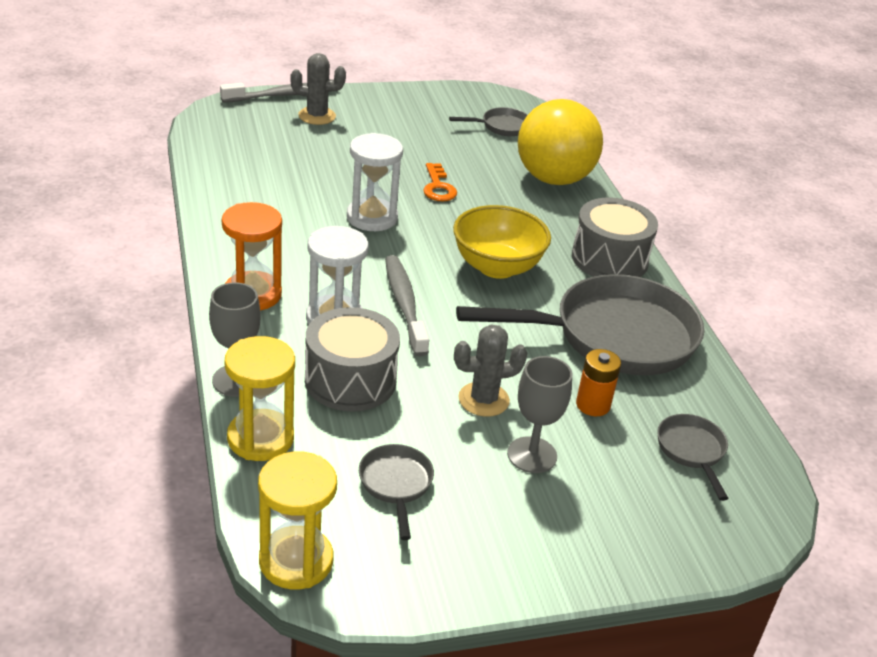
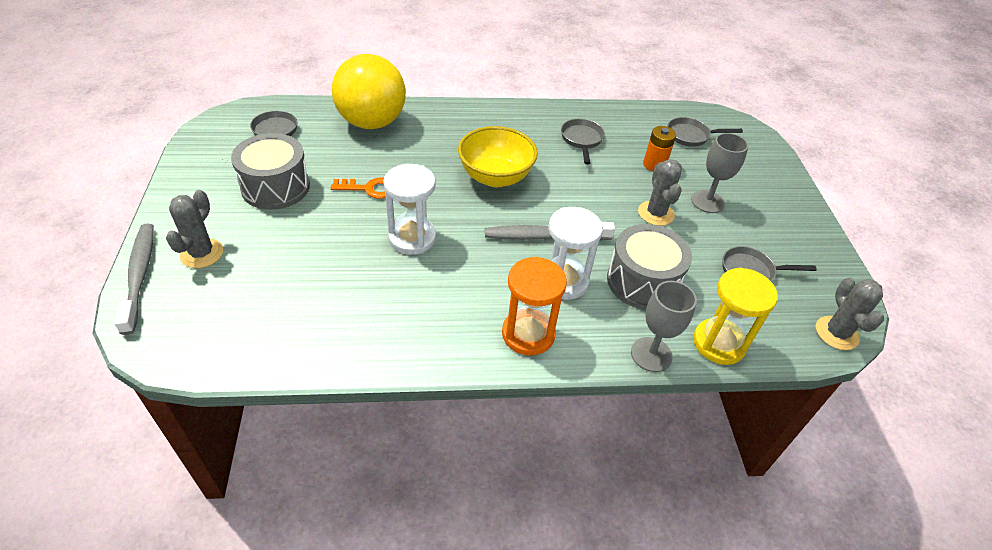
camera: 80 degrees left, 10 degrees up
yellow hourglass [258,451,337,589] -> grey cactus [816,278,884,350]
grey pan [456,274,704,375] -> grey pan [561,119,605,164], size x0.44
grey drum [572,198,658,277] -> grey drum moved to [231,133,310,210]

